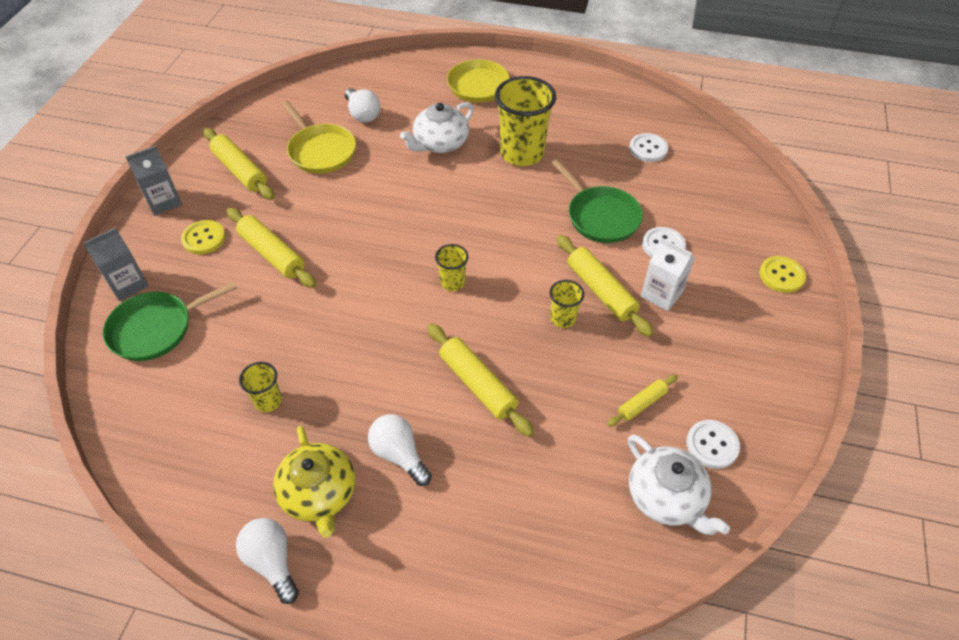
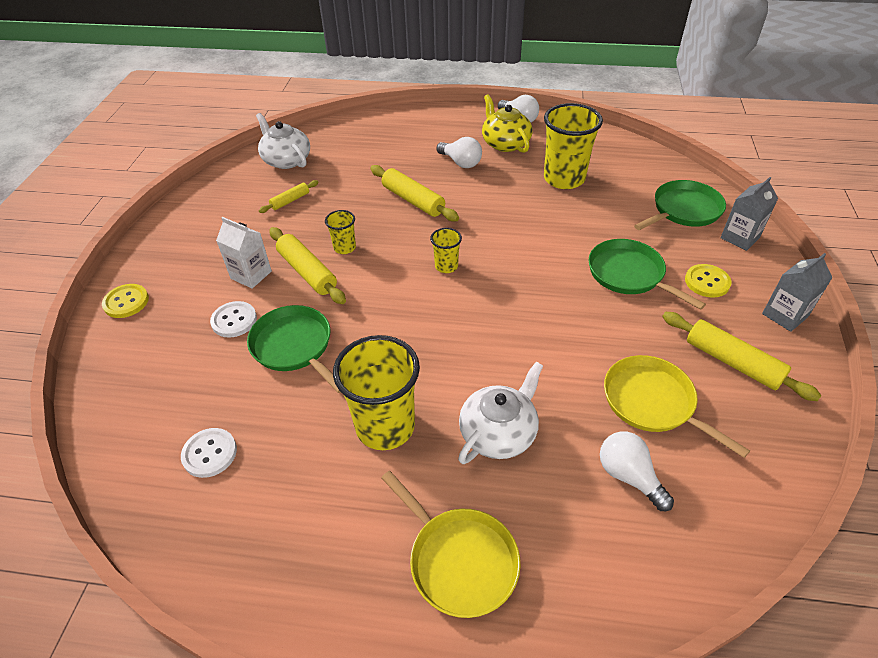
camera: 175 degrees right, 5 degrees down
yellow rolling pin [227,208,316,288] -> green pan [589,239,706,310]
yellow cup [239,362,282,412] -> yellow cup [544,103,603,189], size x2.05
white button [686,420,740,469] -> none

